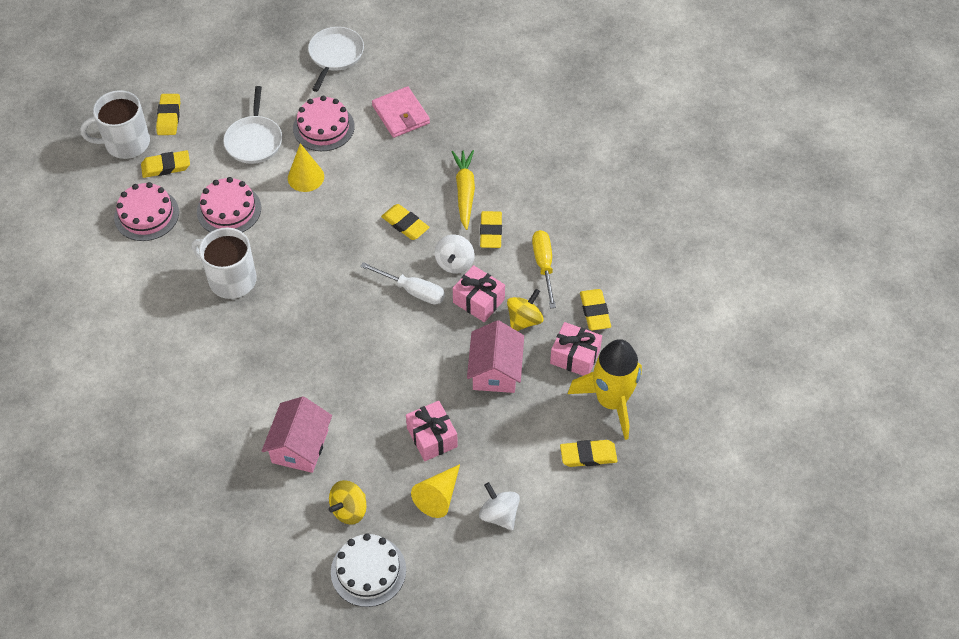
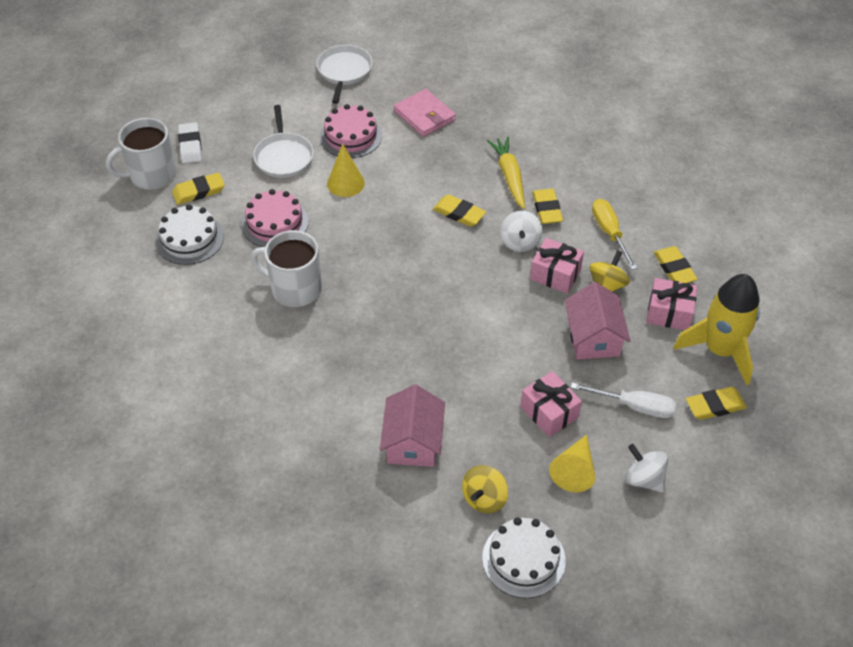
camera: 10 degrees left, 5 degrees down
pink cake [114,182,179,241] -> white cake [156,204,224,265]
yellow eraser [156,94,180,135] -> white eraser [178,122,202,164]
white screwdriver [360,262,445,304] -> white screwdriver moved to [570,382,676,418]

